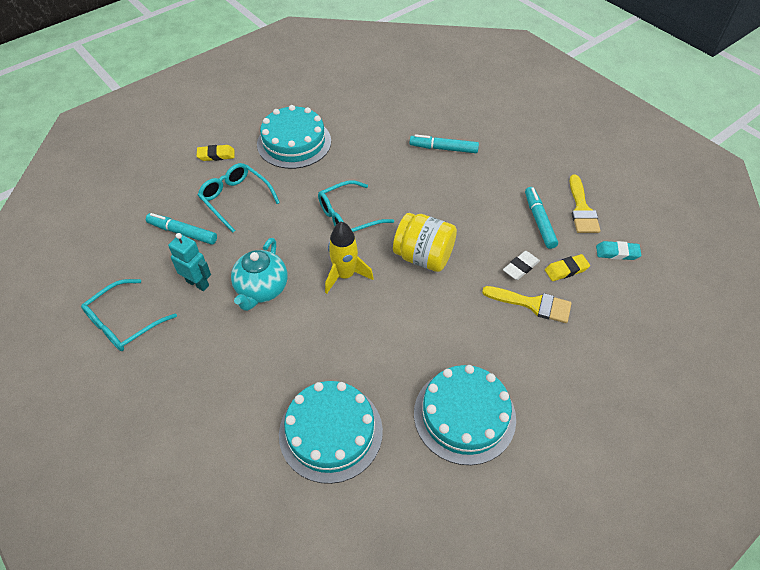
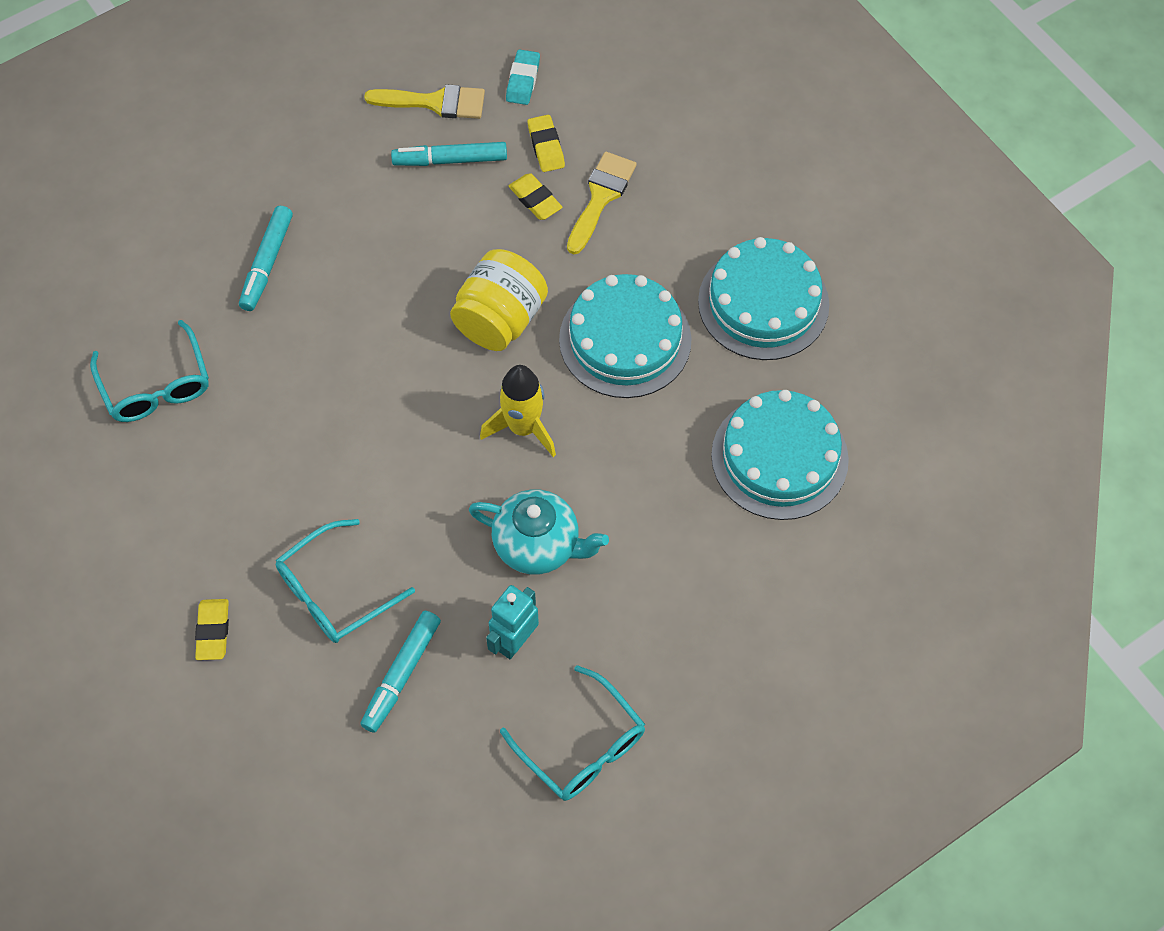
camera: 85 degrees left, 10 degrees up
turquoise cake [257,105,331,169] -> turquoise cake moved to [559,274,692,398]
turquoise glasses [318,180,394,232] -> turquoise glasses moved to [90,320,209,422]
white eraser [503,251,540,280] -> yellow eraser [509,173,562,220]

